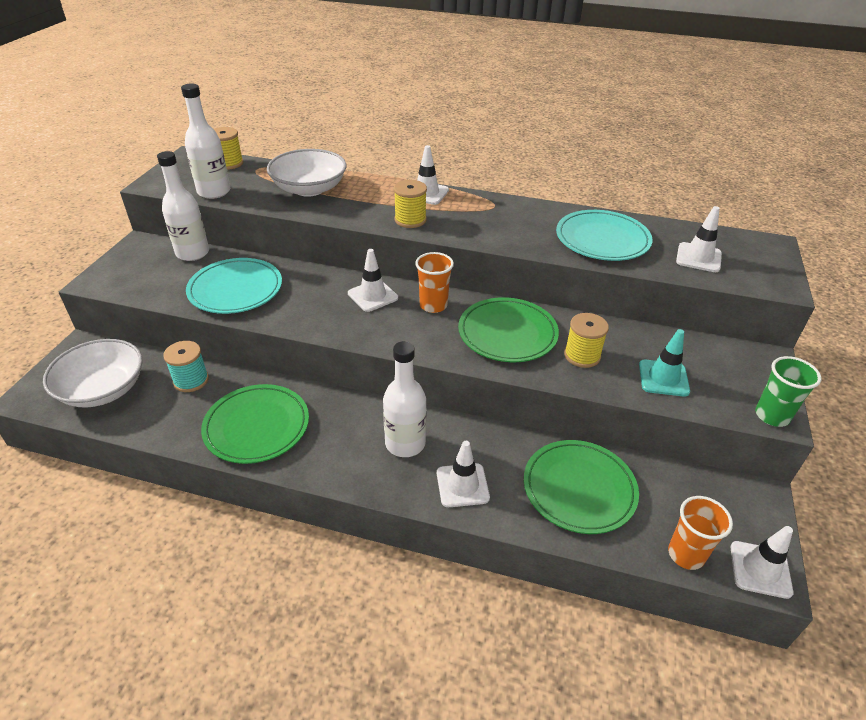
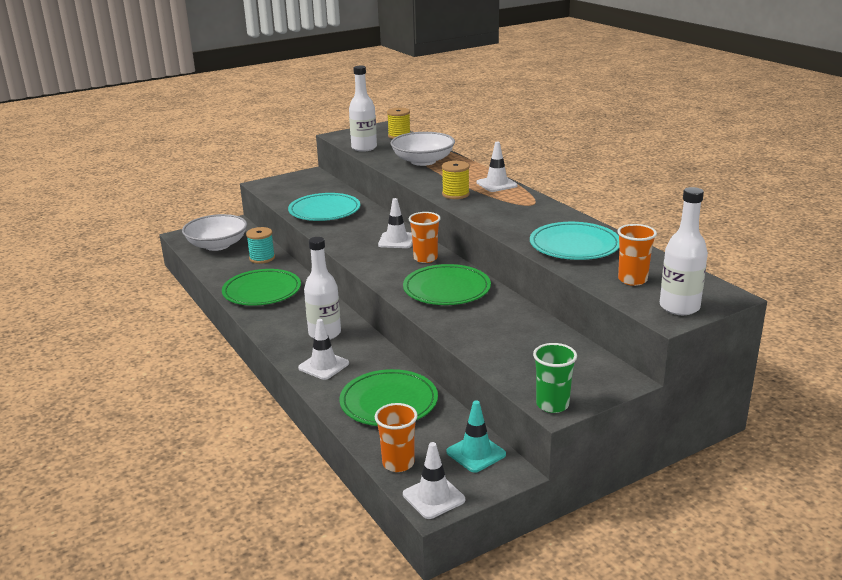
camera: 45 degrees right, 15 degrees down
white bottle [157,151,209,261] -> white bottle moved to [660,187,708,315]
yellow spool [564,313,609,368] -> none
turquoise traffic cone [639,329,690,397] -> turquoise traffic cone moved to [447,400,506,473]
white traffic cone [676,206,722,272] -> orange cup [617,224,657,286]

